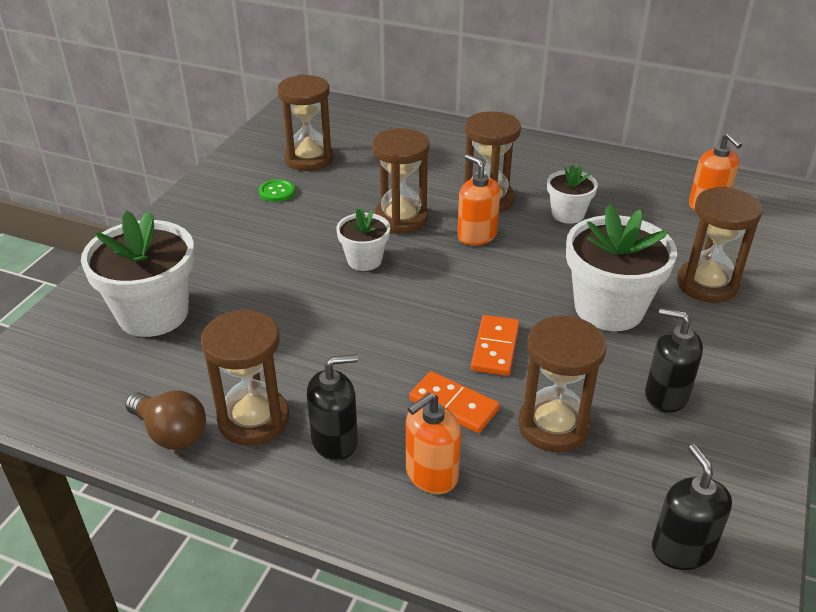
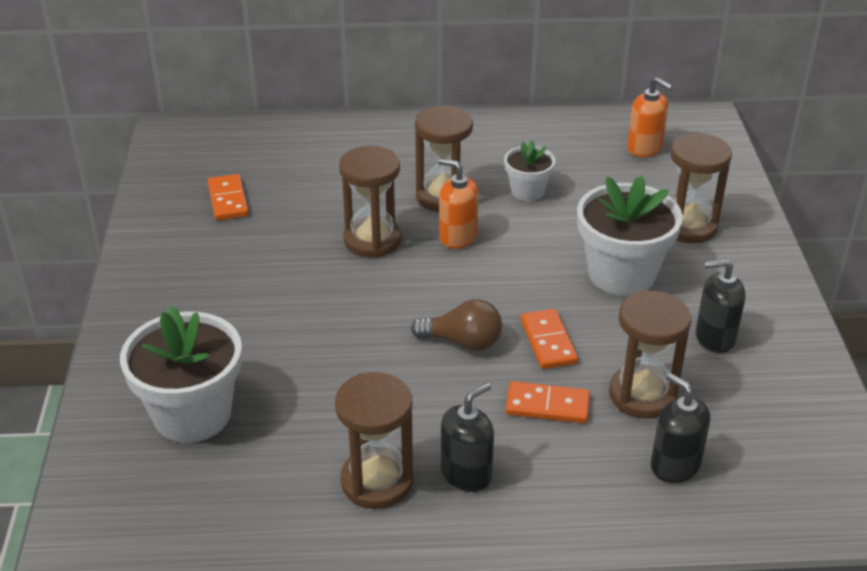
camera: 25 degrees left, 0 degrees up
brown light bulb [125,390,206,450] -> brown light bulb moved to [411,299,502,351]
green button [259,179,295,202] -> none
brown hourglass [277,74,334,171] -> orange domino [207,174,249,221]
white flower pot [336,208,390,271] -> none
orange soap dispenser [406,392,461,494] -> none
black soap dispenser [652,444,732,570] -> black soap dispenser moved to [651,373,710,483]

